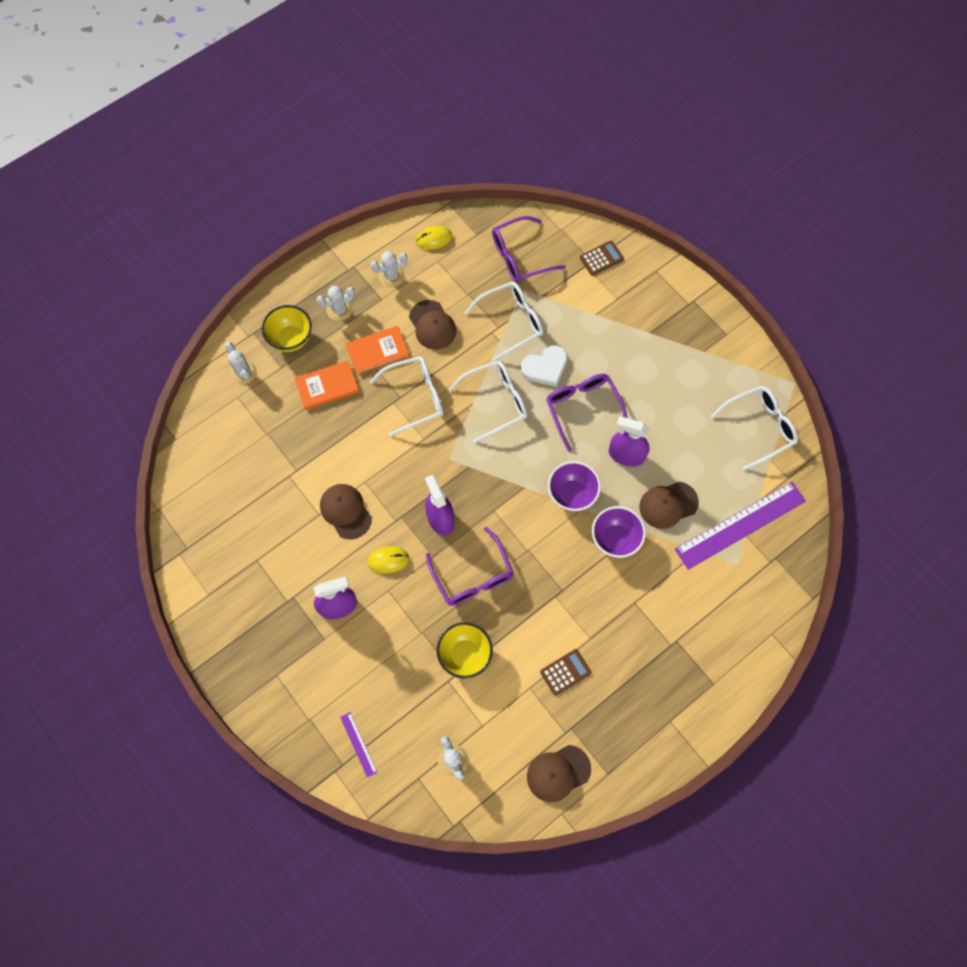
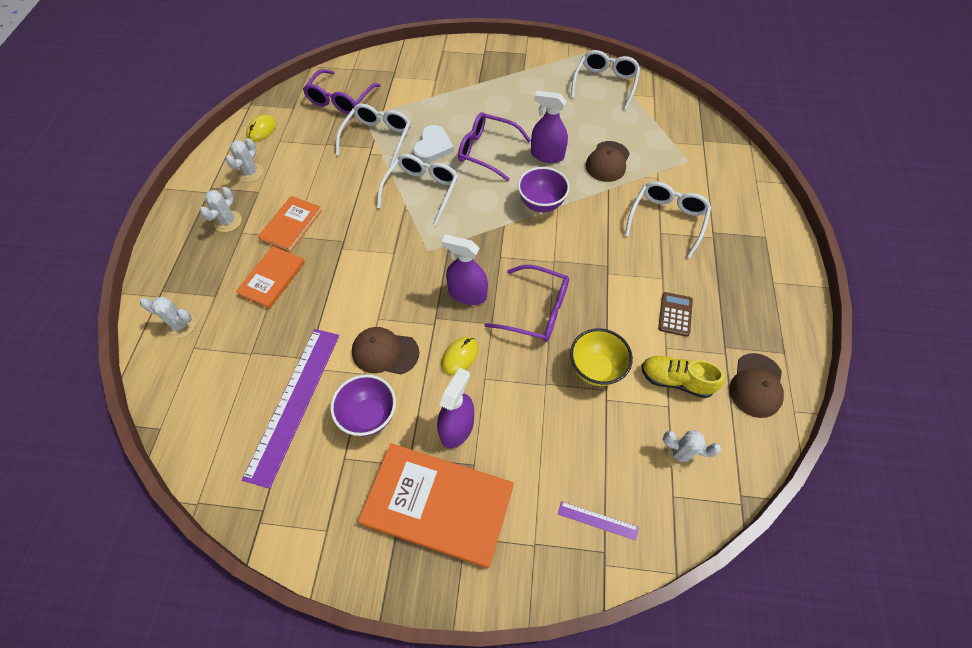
camera: 45 degrees left, 10 degrees down
yellow bowl [261,305,312,352] -> none
white glasses [370,356,443,437] -> white glasses moved to [625,182,711,258]
brown cap [409,300,456,350] -> none
brown calculator [580,241,624,276] -> none
purple bowl [592,506,646,558] -> purple bowl moved to [330,374,396,436]
purple spray bottle [609,416,650,467] -> purple spray bottle turned 45 degrees clockwise [531,90,568,163]
purple ruler [675,482,806,570] -> purple ruler moved to [242,329,339,489]
none -> orange book [358,443,514,568]
none -> yellow shoe [641,356,725,398]

